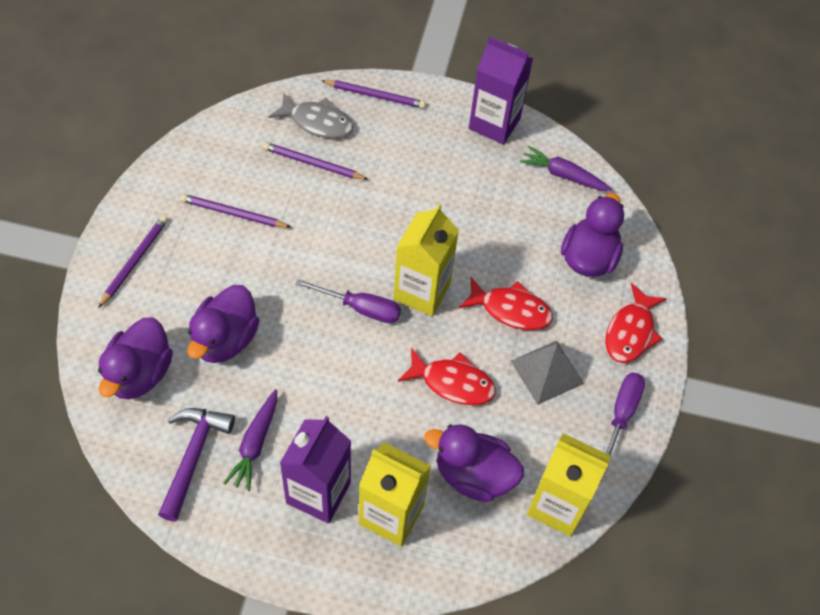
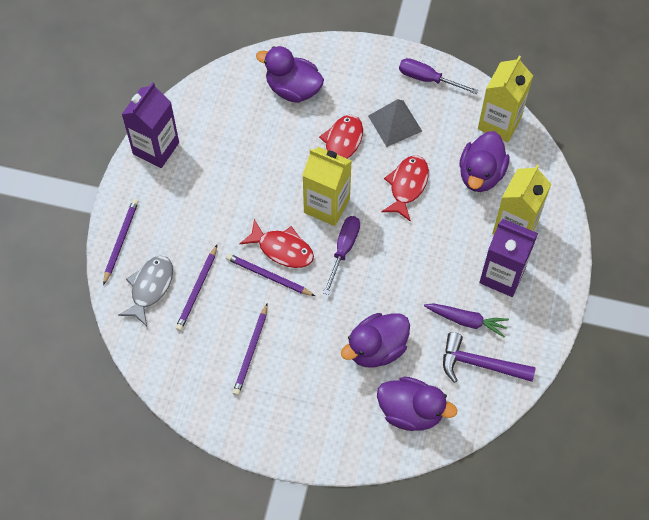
camera: 85 degrees left, 5 degrees up
purple pencil [98,215,168,308] -> purple pencil moved to [226,253,315,296]
purple duck [187,285,260,363] -> purple duck turned 120 degrees clockwise [341,313,410,368]
purple carrot [520,145,612,191] -> none
red fish [605,283,667,363] -> red fish moved to [239,219,314,268]

